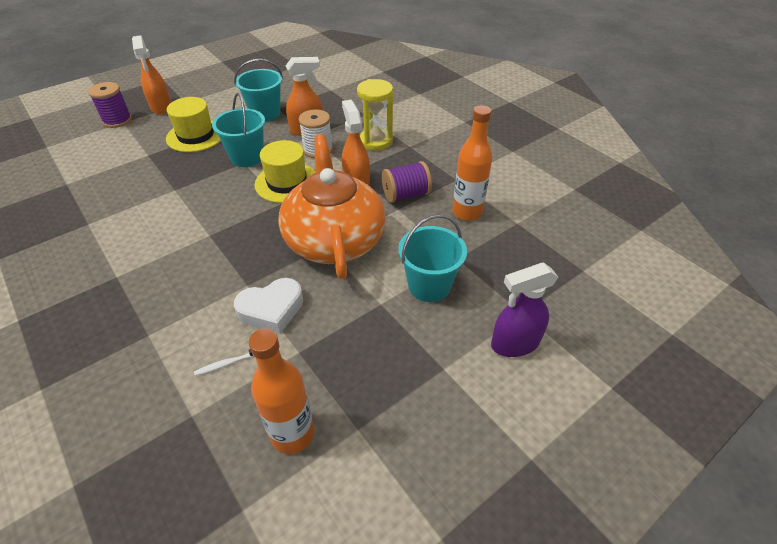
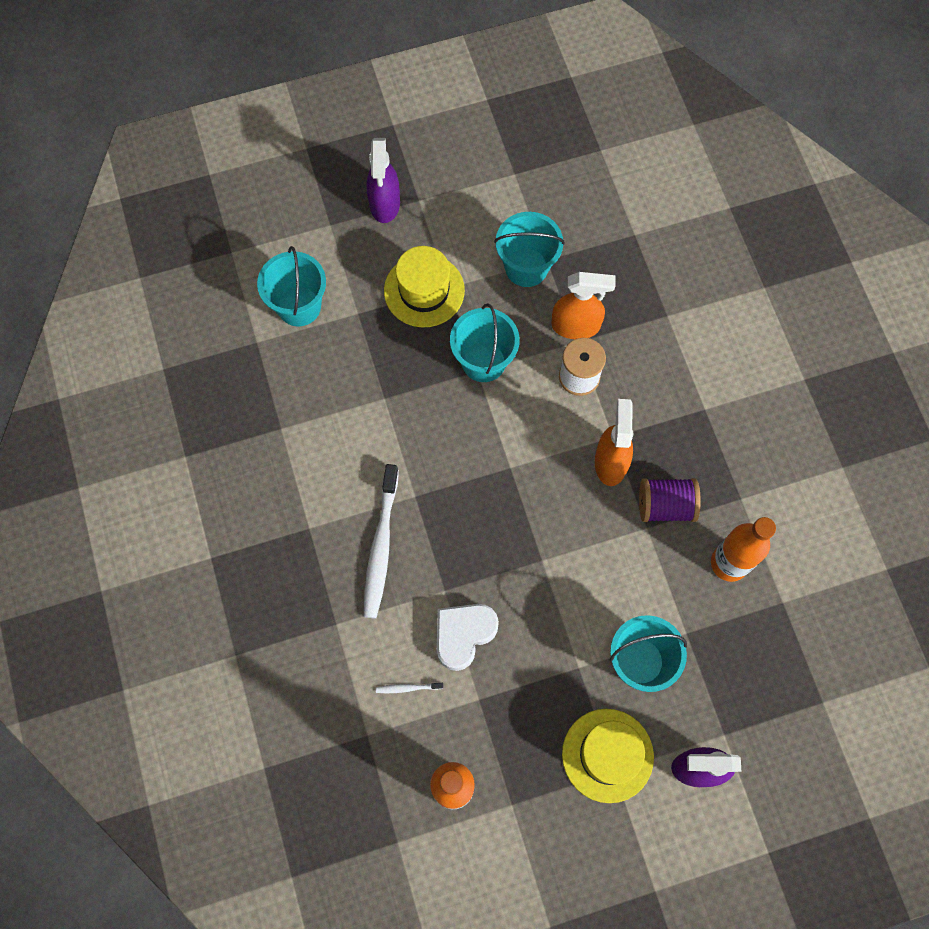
camera: 20 degrees right, 25 degrees up
purple spool [88,82,132,128] -> none
orange spray bottle [132,35,171,114] -> purple spray bottle [366,138,400,223]
white heart [234,278,303,334] -> white heart turned 135 degrees clockwise [437,604,499,671]
yellow hat [255,140,316,203] -> yellow hat moved to [562,709,654,803]
orange teapot [278,134,386,279] -> none
yellow hourglass [357,79,393,150] -> none
none -> turquoise bucket [257,246,326,326]
none -> white toothbrush [364,464,399,619]

